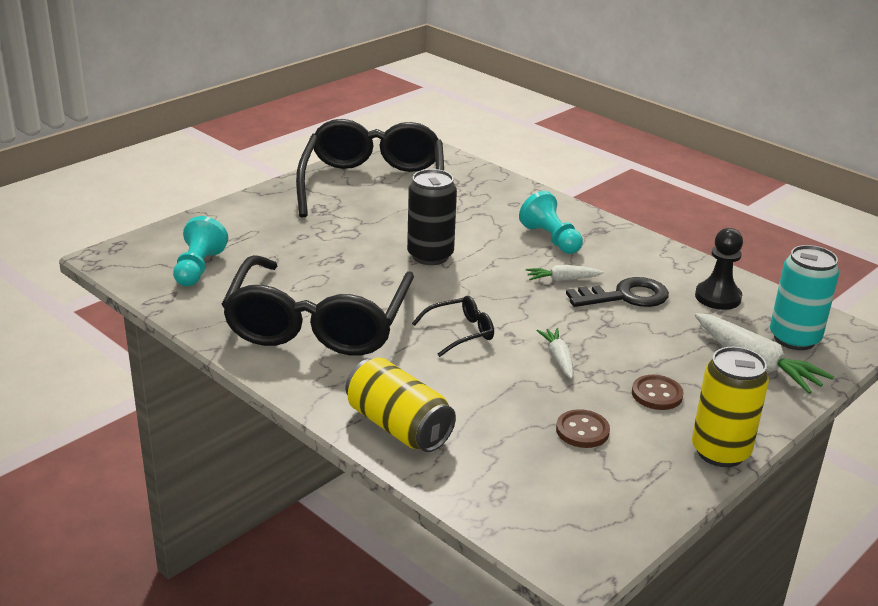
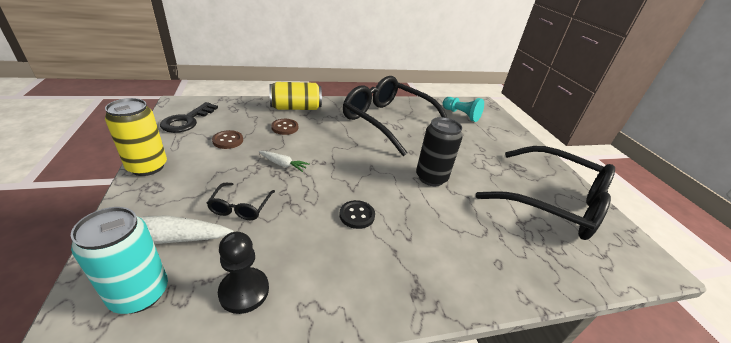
camera: 120 degrees right, 5 degrees up
black glasses [412,296,494,357] -> black glasses moved to [207,183,275,220]
turquoise pawn [519,191,583,254] -> none
white carrot [526,265,604,281] -> black button [339,200,375,229]
black key [566,277,669,307] -> black key moved to [160,102,218,133]
brown button [632,375,684,410] -> brown button moved to [271,119,298,135]

